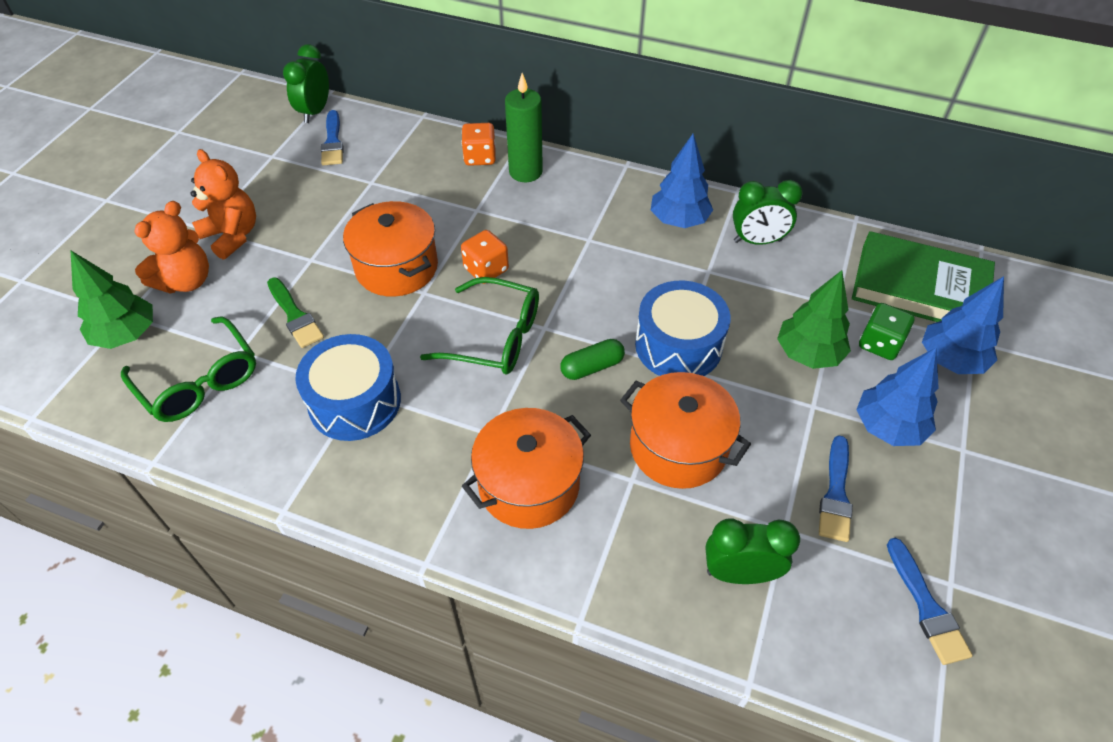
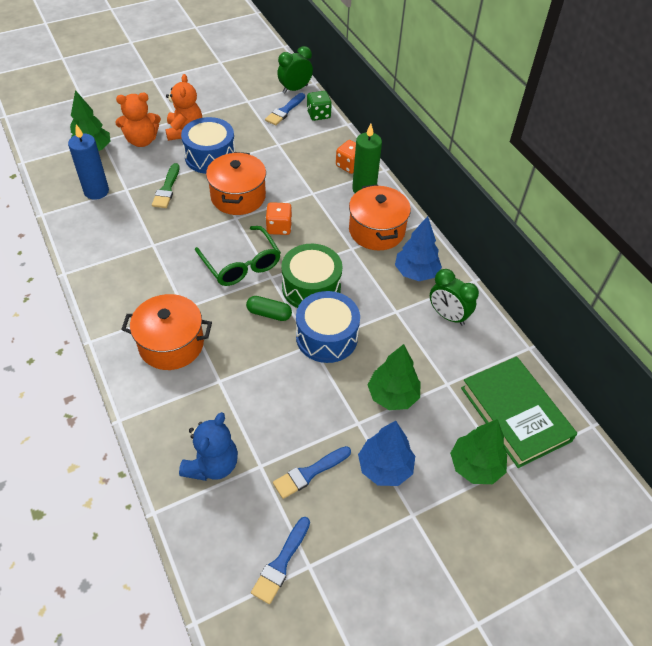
camera: 40 degrees right, 0 degrees up
green glasses [121,317,256,422] -> blue candle [68,124,109,200]
blue drum [295,334,401,441] -> blue drum moved to [181,117,235,174]
orange pot [620,372,751,489] -> orange pot moved to [349,184,411,250]
green clock [705,518,800,584] -> blue teddy bear [179,412,238,481]
green dice [859,303,915,360] -> green dice moved to [307,91,332,121]
blue tree [922,276,1004,374] -> green tree [450,419,507,484]
none -> green drum [281,244,343,308]

